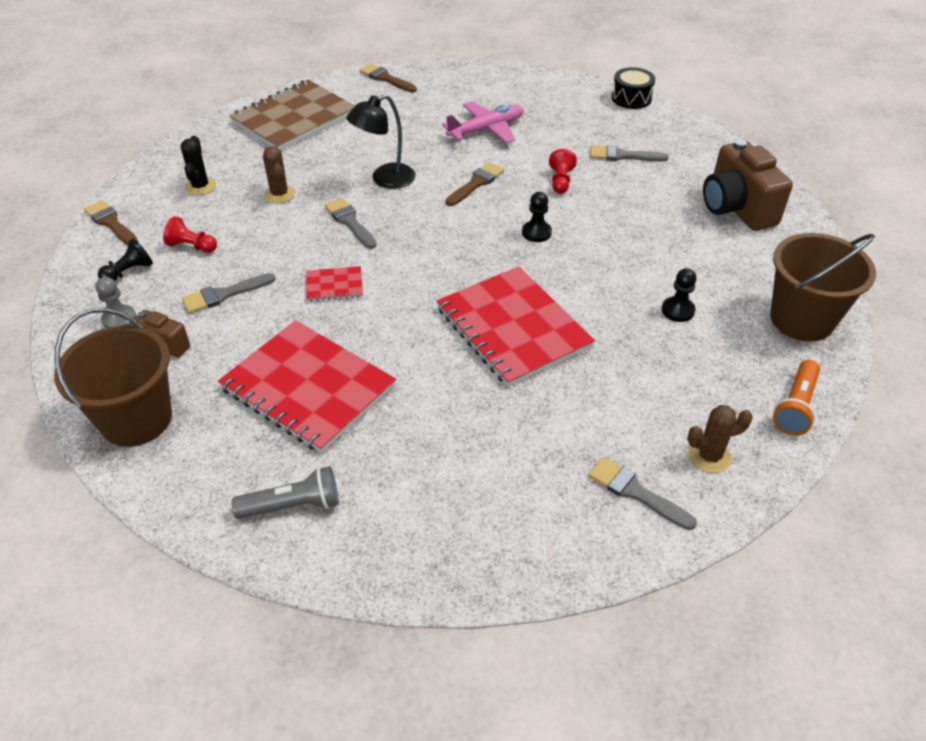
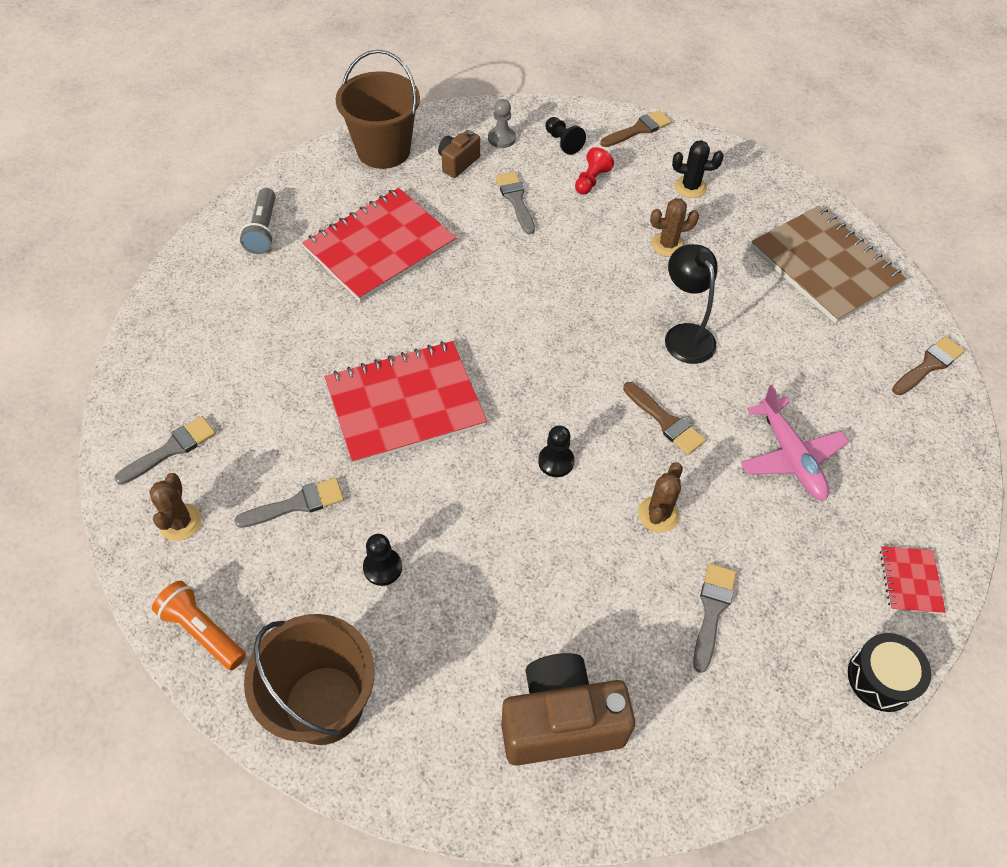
camera: 100 degrees right, 10 degrees up
red notebook [306,266,363,302] -> red notebook moved to [880,546,946,614]
grey brush [325,198,377,249] -> grey brush moved to [234,478,344,528]
red pawn [549,149,577,194] -> brown cactus [638,462,683,532]

